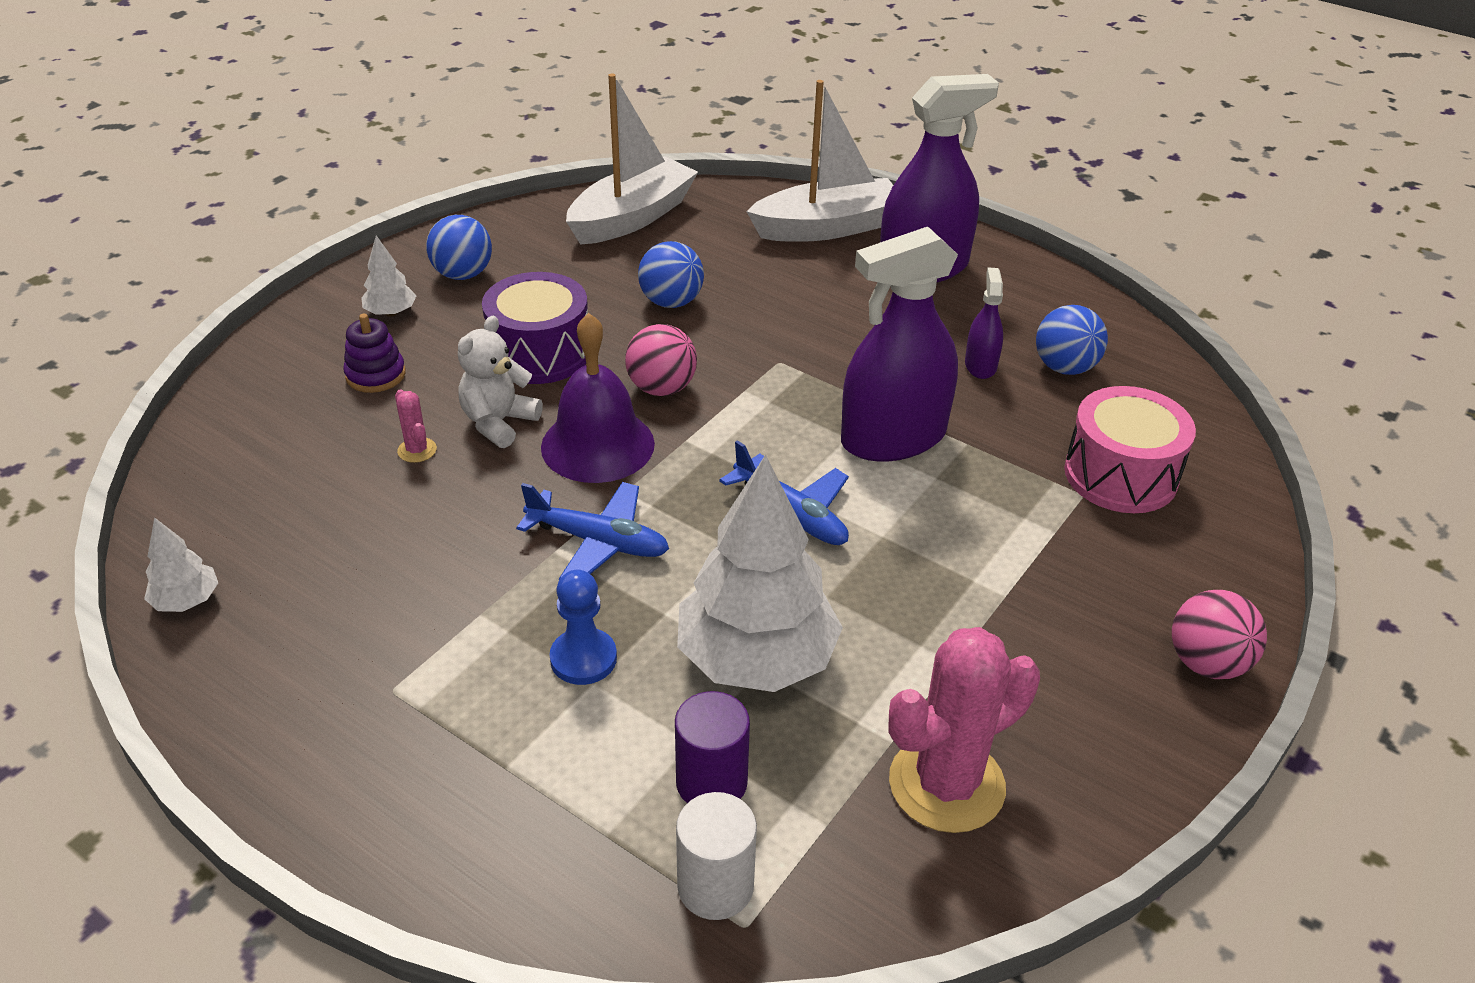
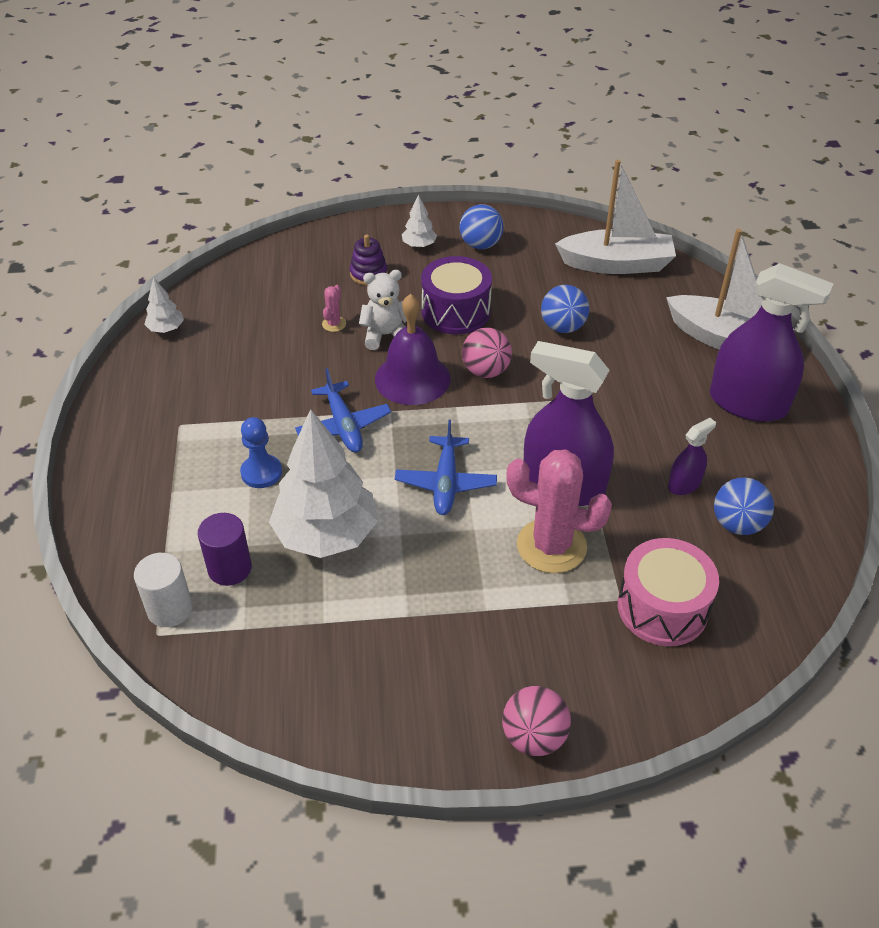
camera: 50 degrees right, 5 degrees up
pink cactus [888,627,1040,833] -> pink cactus moved to [506,450,612,573]

